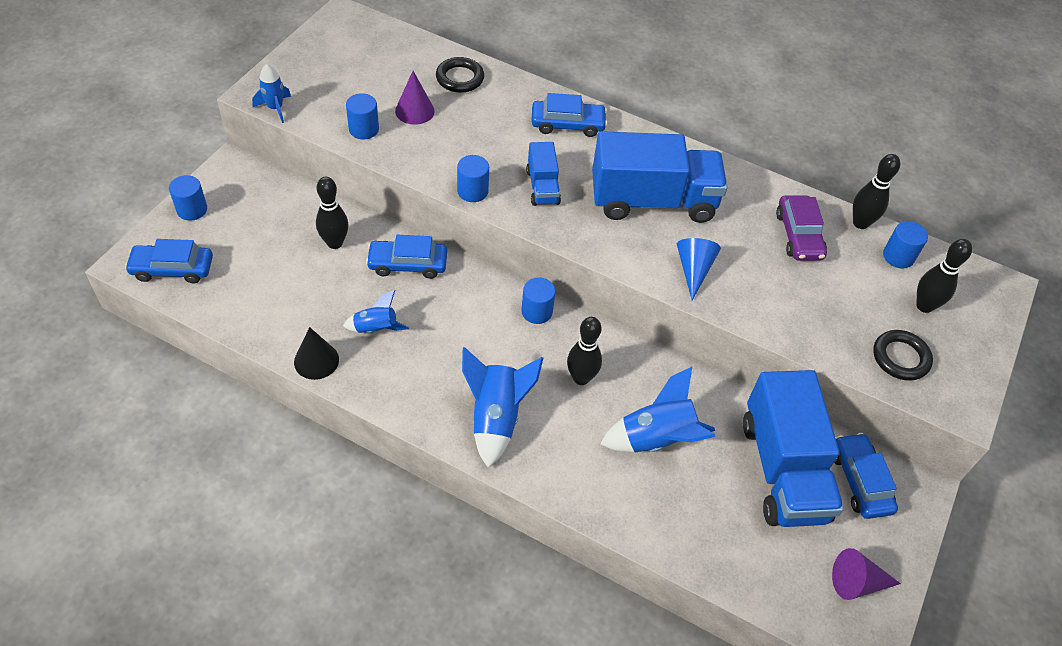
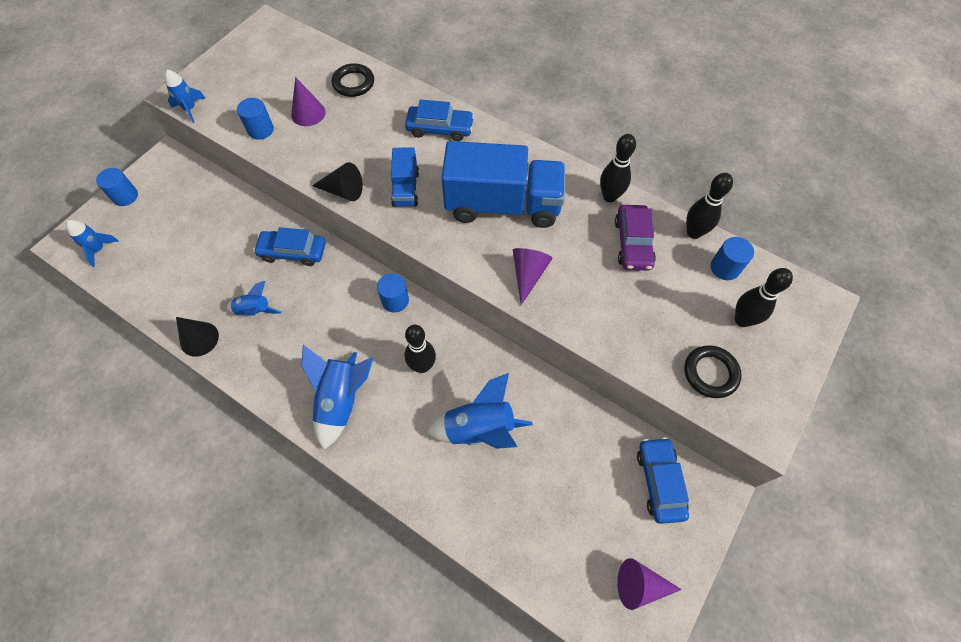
camera: 10 degrees right, 10 degrees up
blue car [125,239,213,284] -> blue rocket [66,220,119,267]
black bowling pin [316,177,348,249] -> black bowling pin moved to [600,134,636,202]
blue cylinder [457,155,489,202] -> black cone [312,162,363,201]
blue cone [677,238,721,300] -> purple cone [513,248,552,305]
blue truck [743,370,844,527] -> none

